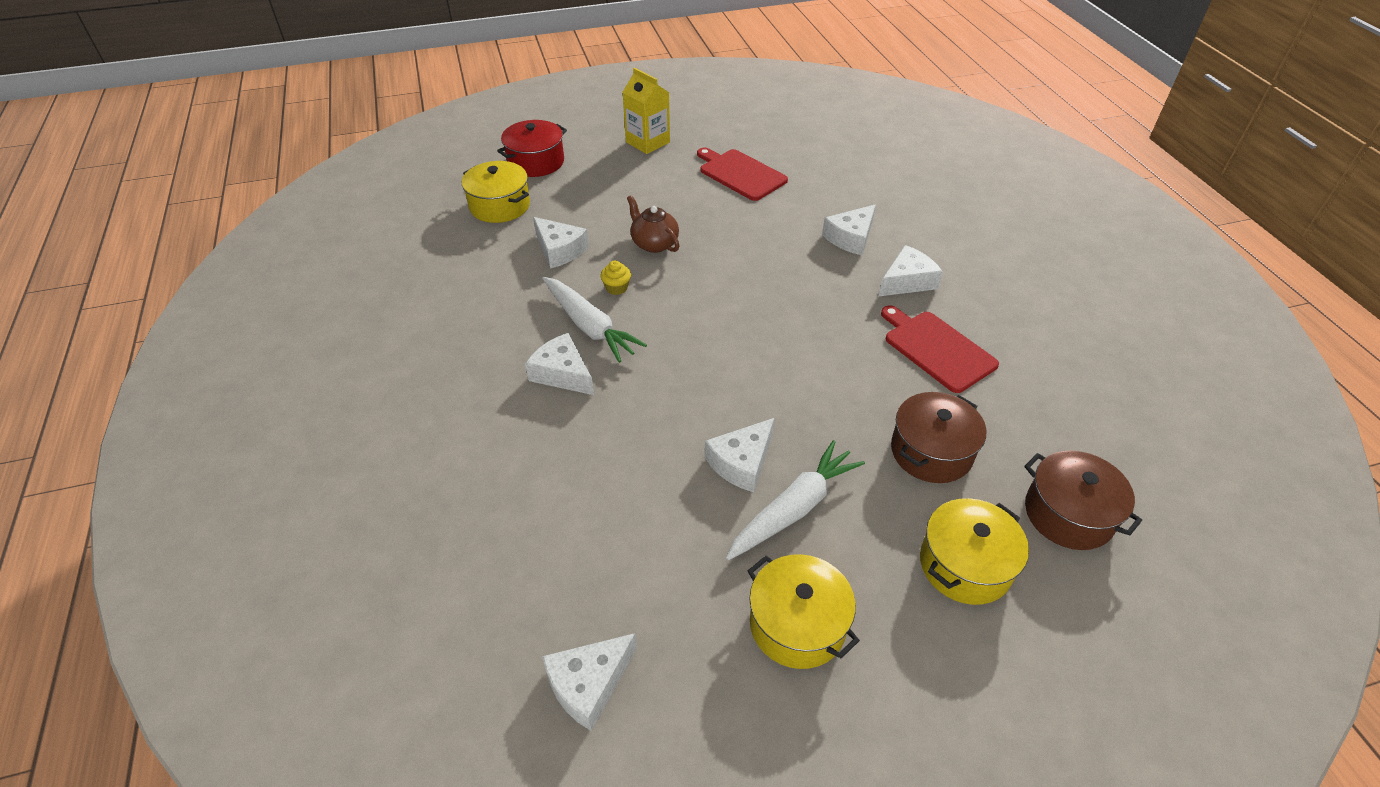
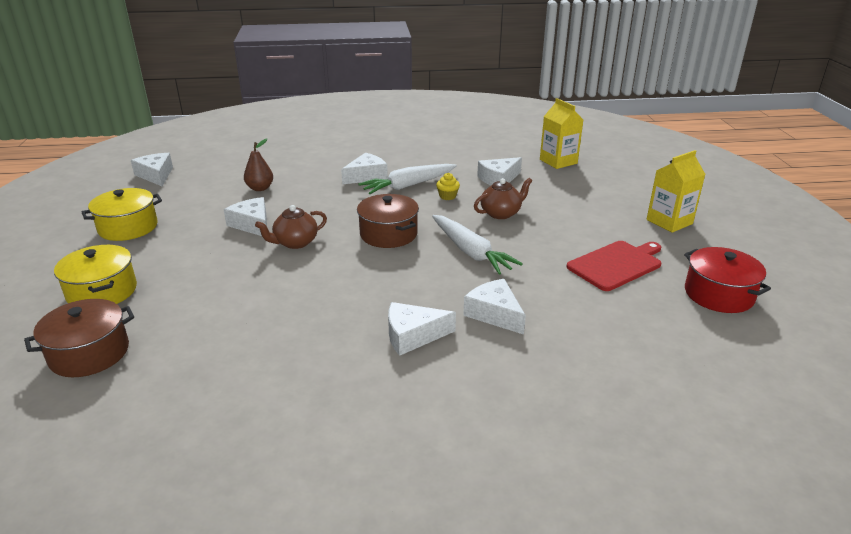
camera: 100 degrees right, 15 degrees down
yellow pot [462,161,530,223] -> yellow carton [540,98,583,169]
red pot [497,120,567,177] -> red pot moved to [684,247,771,313]
white carrot [726,440,865,561] -> white carrot moved to [432,215,523,275]
white cheese [878,245,943,297] -> white cheese turned 105 degrees clockwise [388,302,456,356]
red cutting board [881,305,999,393] -> none
brown pot [891,392,986,483] -> brown pot moved to [357,194,419,248]
none -> brown pear [244,138,273,191]
none -> brown teapot [255,205,327,249]

